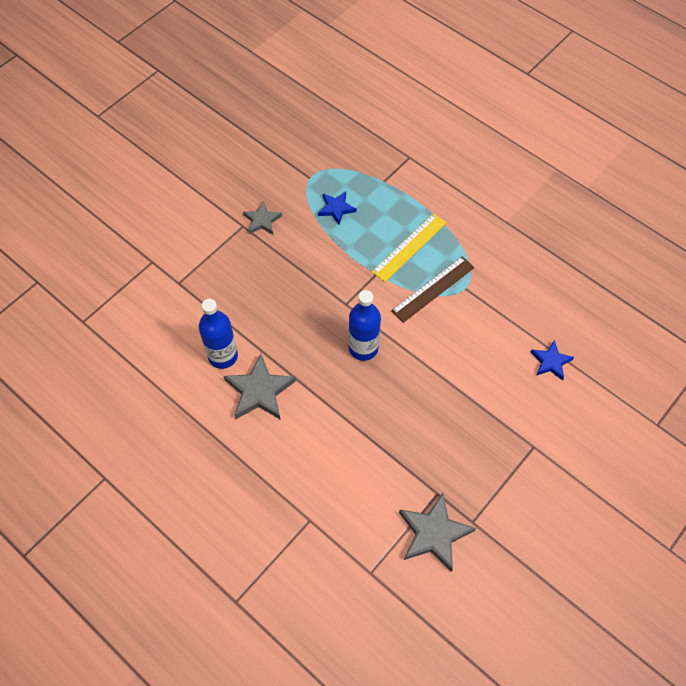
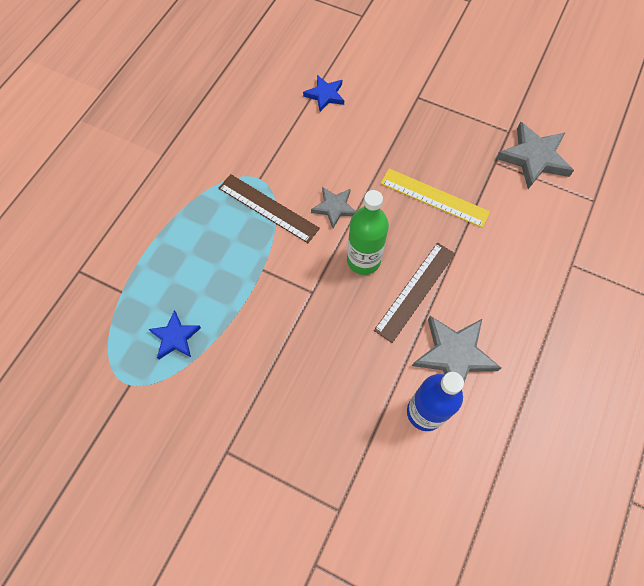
camera: 105 degrees left, 5 degrees up
grey star [243,201,282,235] -> grey star moved to [311,187,356,228]
blue bottle [348,290,381,361] -> green bottle [347,190,389,275]
yellow ruler [372,213,447,282] -> yellow ruler moved to [381,169,490,228]
none -> brown ruler [374,243,455,343]

